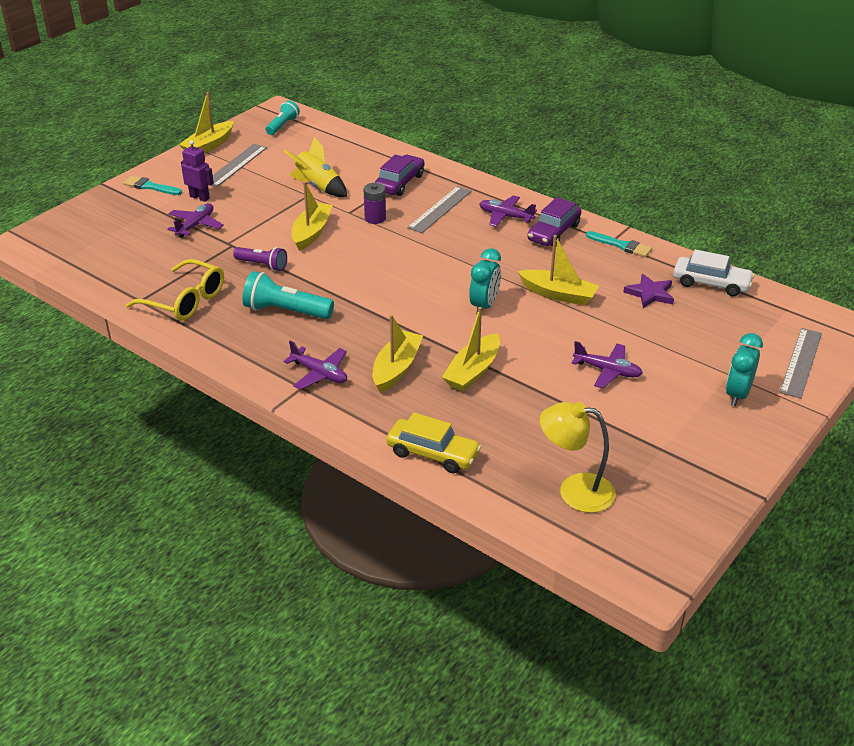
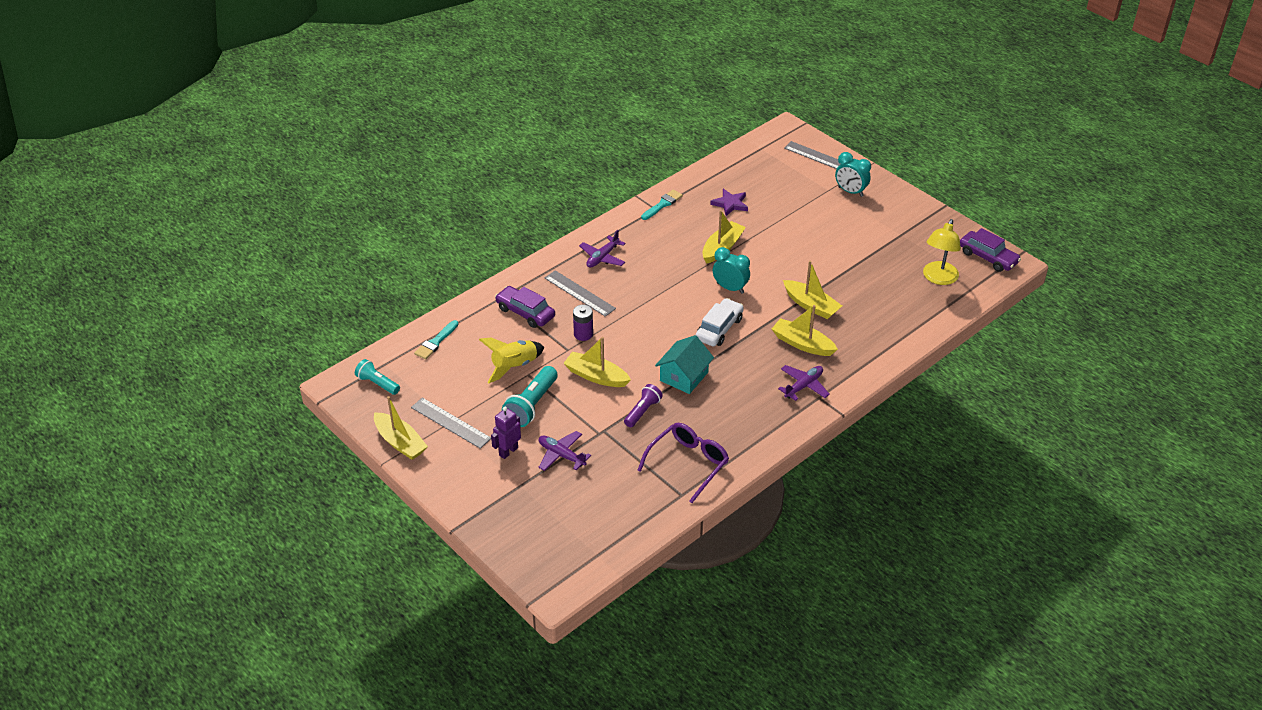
camera: 80 degrees left, 5 degrees up
turquoise brush [123,176,182,195] -> turquoise brush moved to [414,320,459,360]
yellow glasses [126,259,224,321] -> purple glasses [637,423,729,503]
turquoise flashlight [242,271,334,319] -> turquoise flashlight moved to [502,366,558,427]
yellow car [386,413,481,473] -> none
purple car [527,197,581,246] -> purple car moved to [960,228,1021,272]
purple plane [571,341,643,388] -> none
white car [673,250,755,296] -> white car moved to [696,298,744,346]
none -> turquoise house [655,335,714,394]

